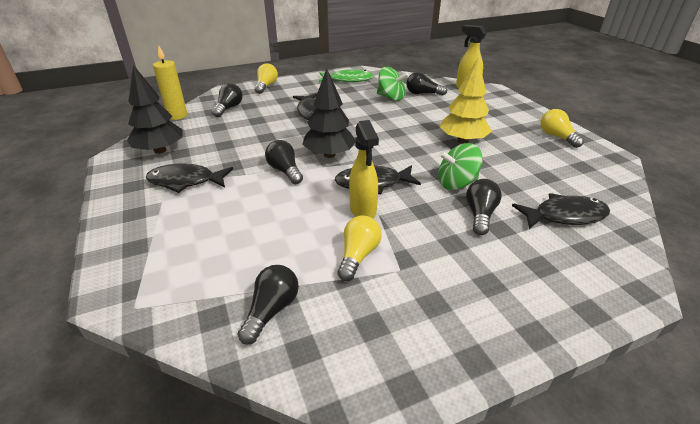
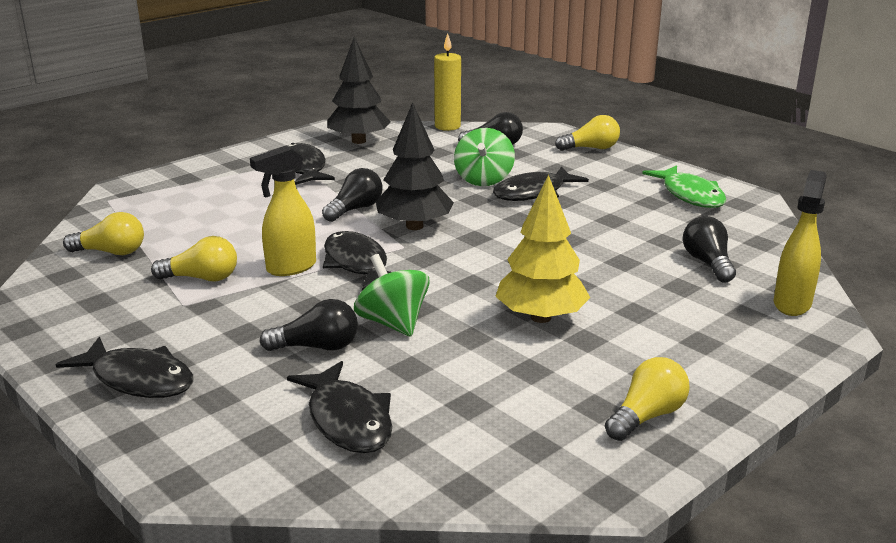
camera: 70 degrees right, 10 degrees down
black light bulb [238,265,299,345] -> yellow light bulb [63,212,144,255]
green spinning top [377,67,409,101] -> green spinning top moved to [454,128,515,186]
none -> black fish [56,337,193,398]

